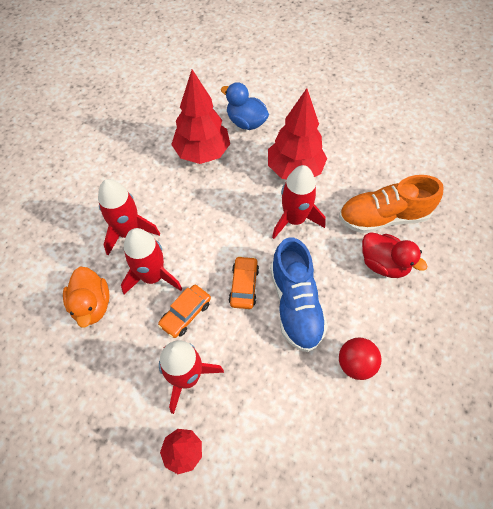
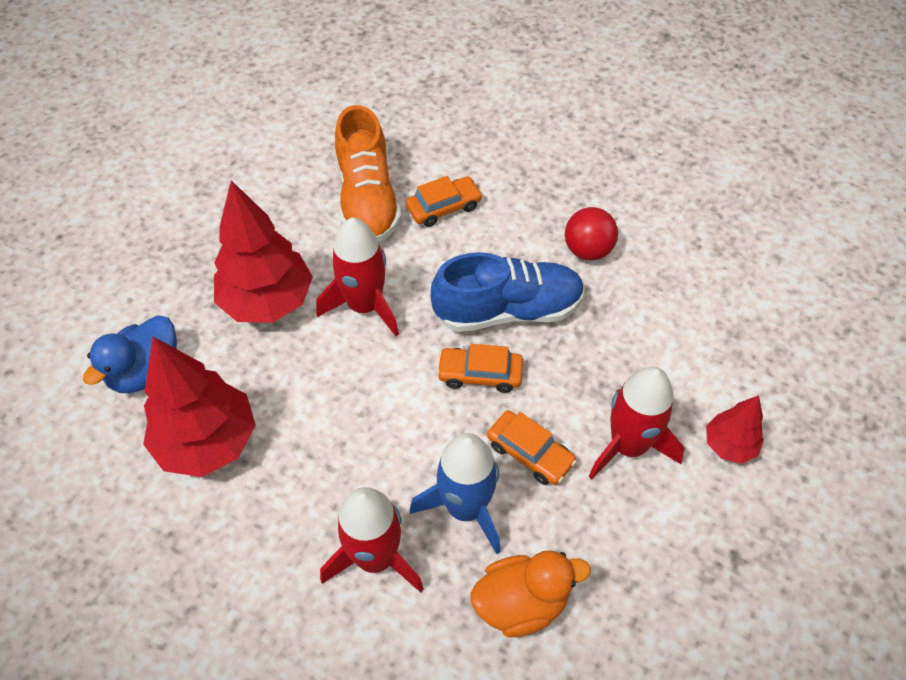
camera: 90 degrees left, 5 degrees down
red rocket [121,228,182,294] -> blue rocket [410,433,501,554]
red duck [362,232,427,278] -> orange car [406,176,483,227]

